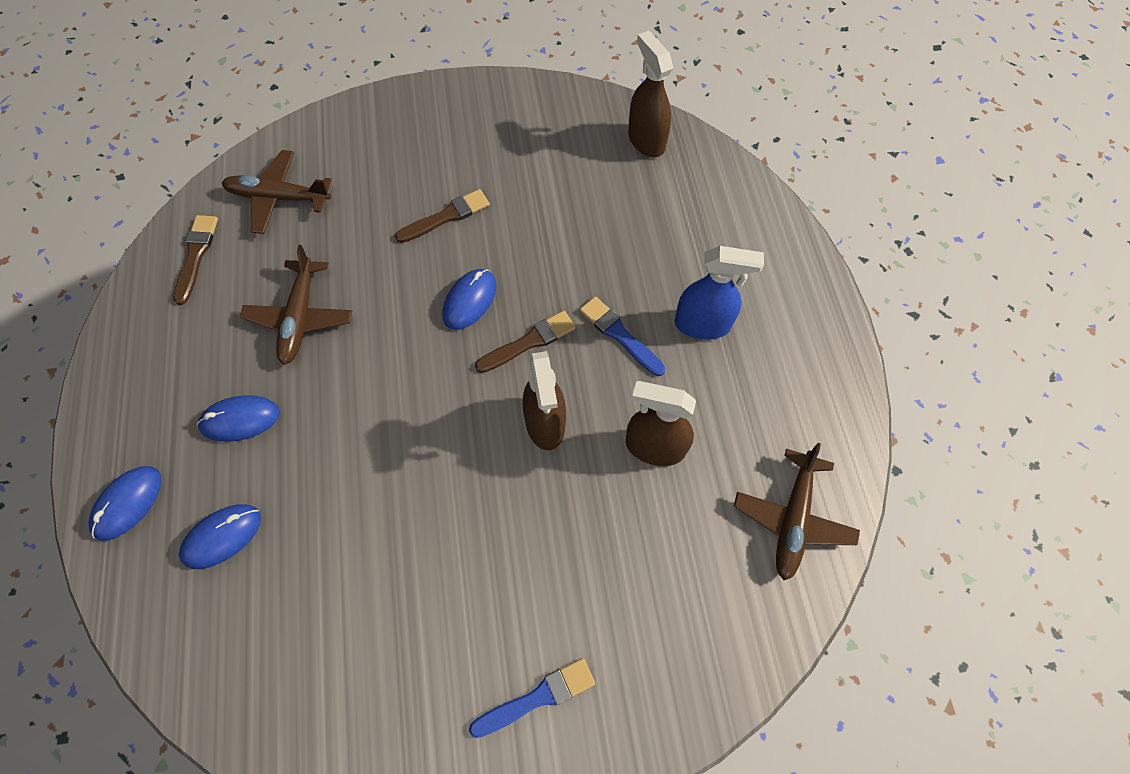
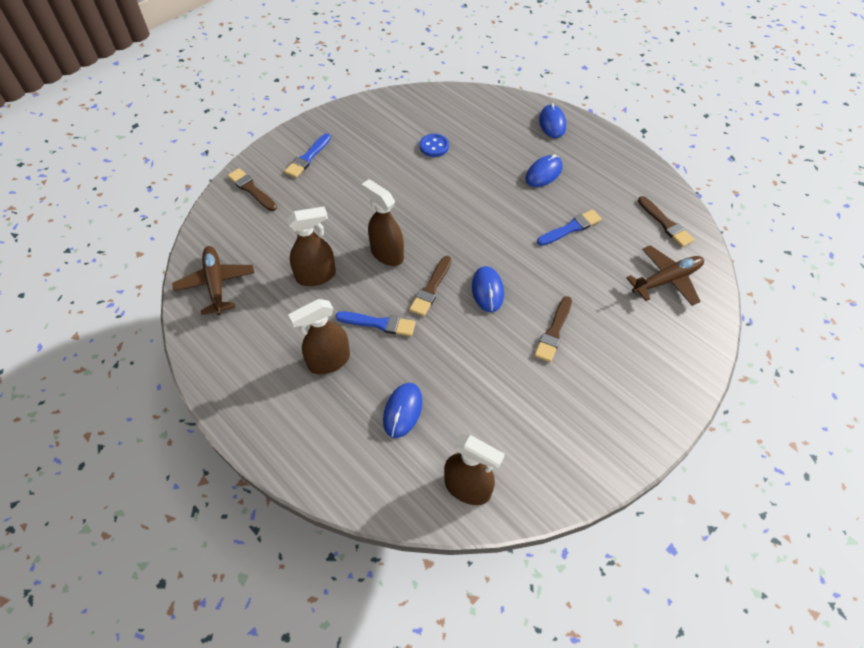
camera: 145 degrees right, 10 degrees down
blue mouse [179,504,261,569] -> blue mouse moved to [383,383,423,438]
brown plane [240,245,352,365] -> blue brush [537,210,602,246]
blue spray bottle [674,246,764,340] -> brown spray bottle [288,299,350,375]
none -> brown brush [228,168,277,211]
none -> blue button [419,134,449,157]

